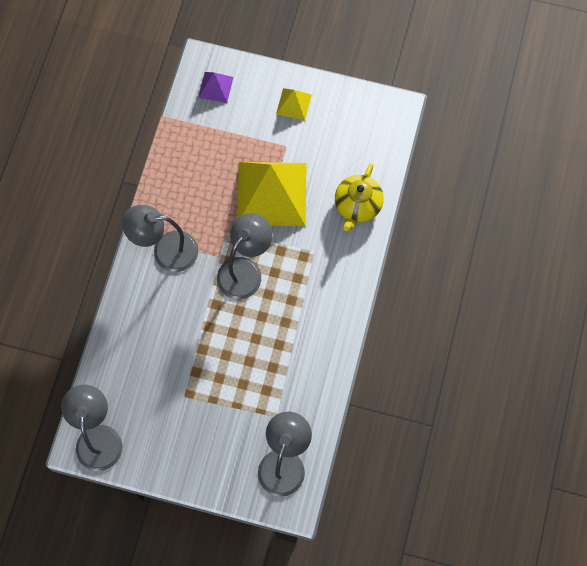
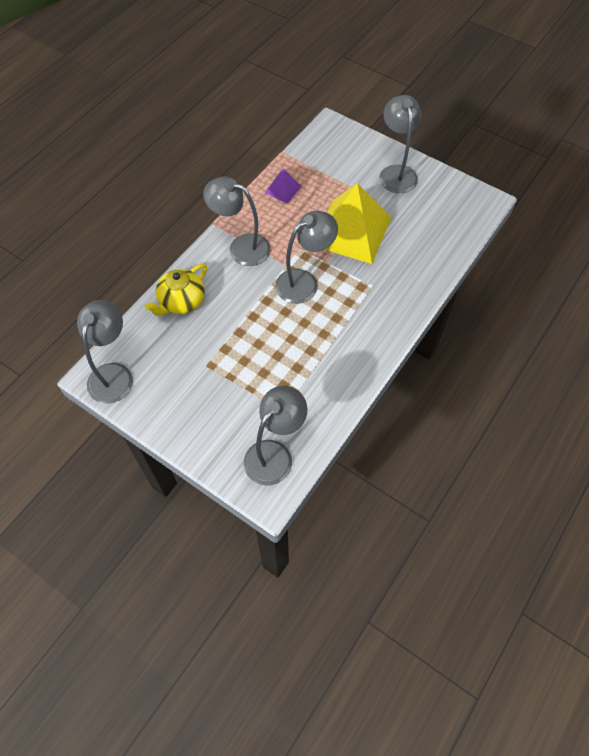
camera: 20 degrees right, 10 degrees down
purple pyramid [198,72,233,103] -> purple pyramid moved to [265,169,302,204]
yellow pyramid [276,88,312,121] -> grey lamp [379,95,422,193]
yellow teapot [335,163,384,231] -> yellow teapot moved to [145,264,207,316]

